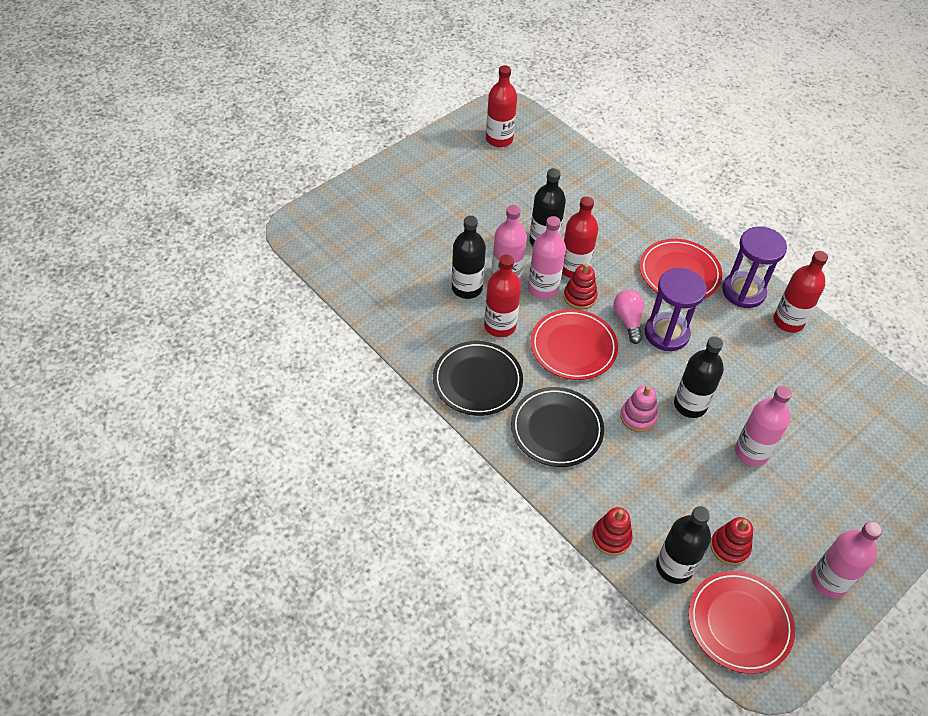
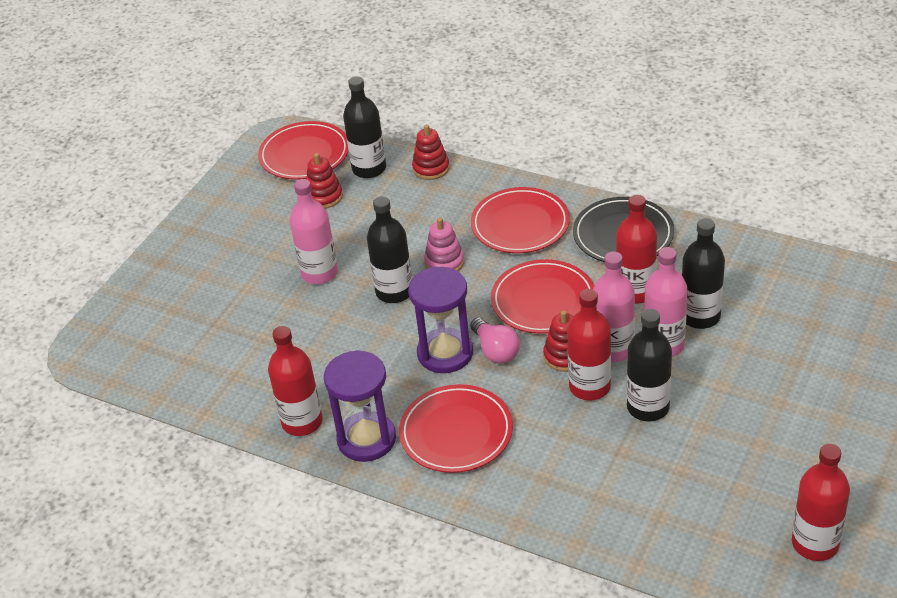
camera: 165 degrees right, 10 degrees down
black plate [511,387,604,467] -> red plate [471,187,570,253]
pink bottle [811,521,882,598] -> none

